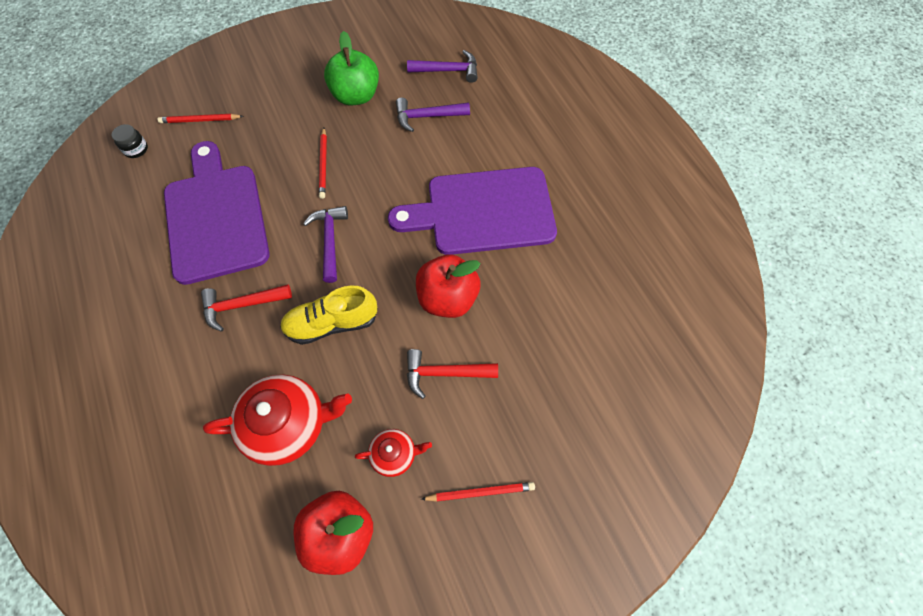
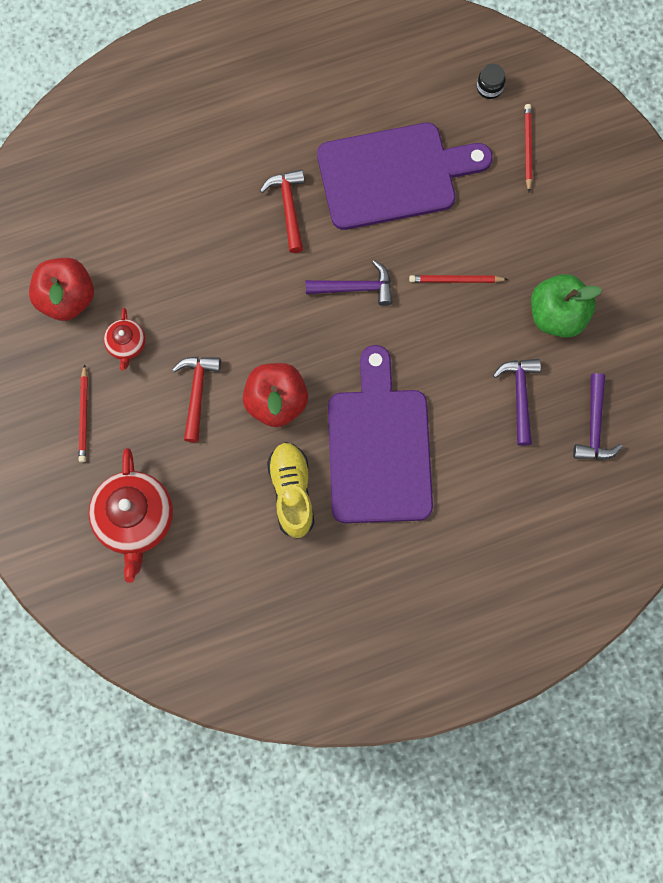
camera: 95 degrees right, 10 degrees up
red teapot [203,375,352,466] -> red teapot moved to [88,448,173,583]
yellow shoe [280,286,378,345] -> yellow shoe moved to [267,442,314,539]

